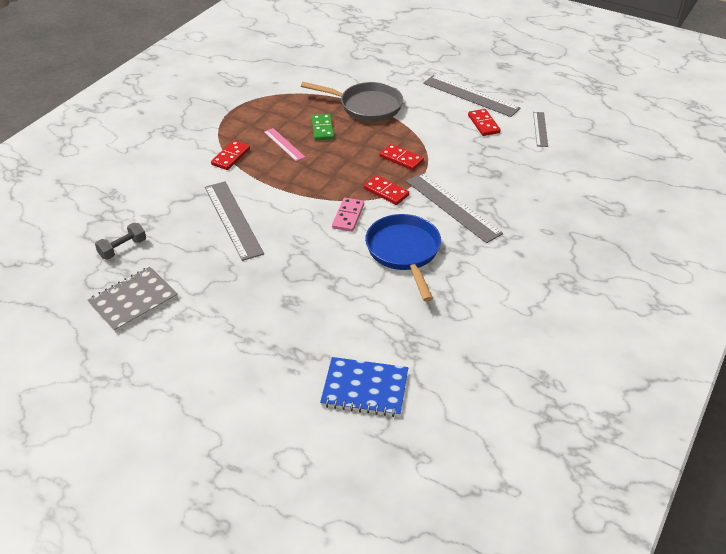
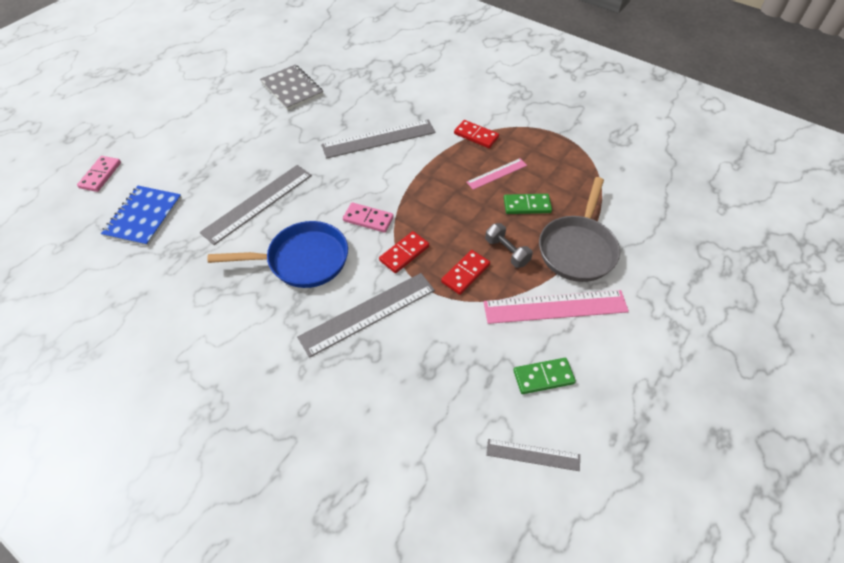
camera: 95 degrees right, 10 degrees up
grey dumbbell [95,223,146,260] -> grey dumbbell moved to [485,223,533,268]
grey ruler [423,75,520,117] -> grey ruler moved to [200,165,312,245]
red domino [468,109,501,136] -> green domino [513,358,576,394]
none -> pink domino [77,156,121,192]
none -> pink ruler [484,290,629,324]

